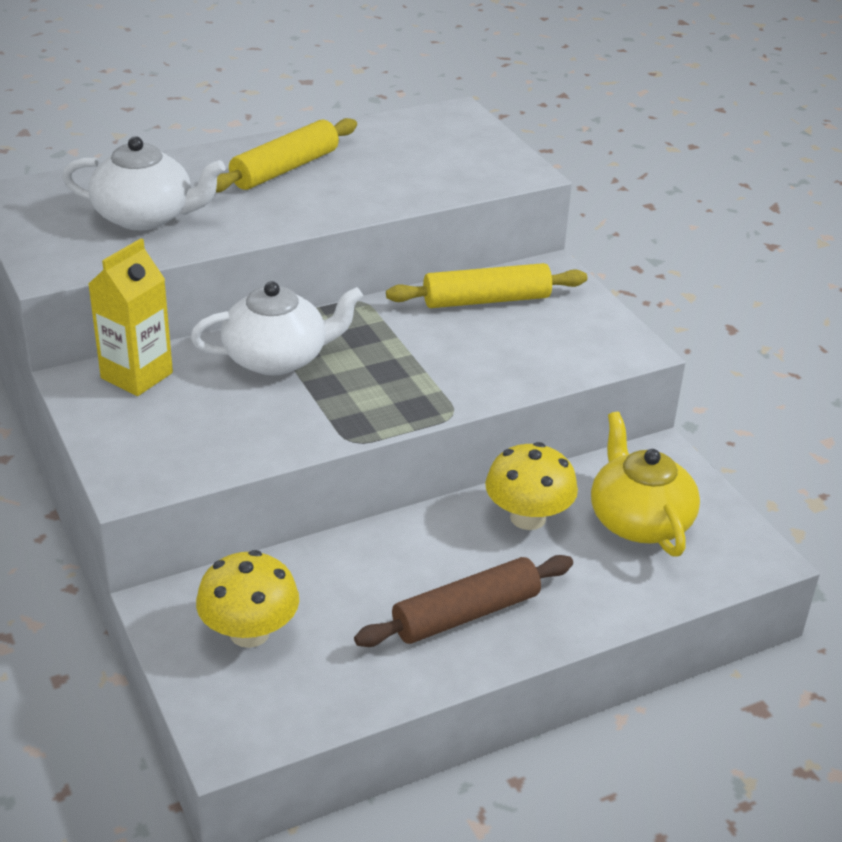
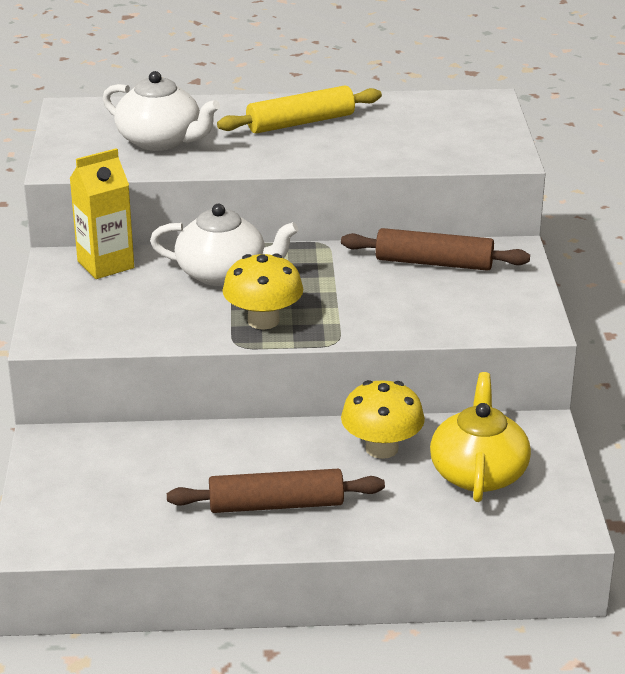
camera: 25 degrees right, 5 degrees down
yellow mushroom [196,550,299,648] -> yellow mushroom moved to [222,253,303,330]
yellow rolling pin [386,263,587,308] -> brown rolling pin [341,228,530,271]

